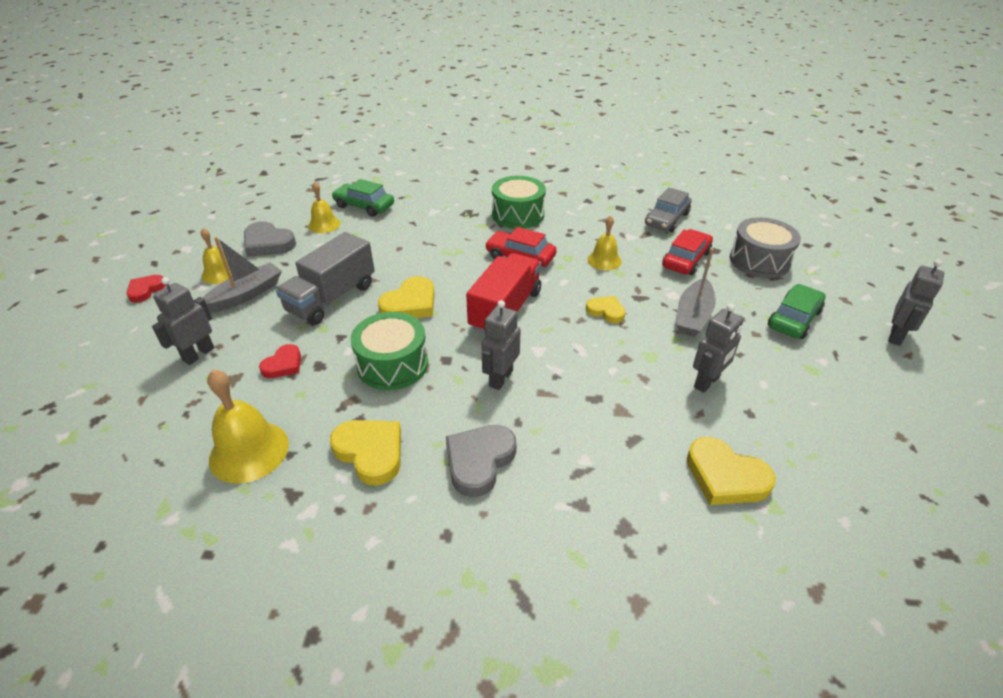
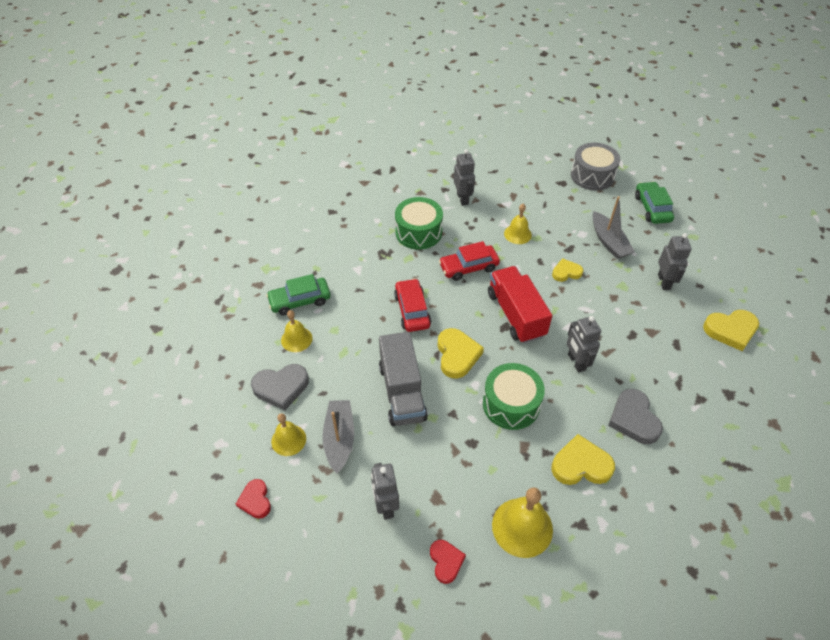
camera: 45 degrees left, 10 degrees up
red heart [259,344,301,378] -> red heart moved to [430,540,466,584]
grey car [645,187,691,232] -> none
red car [662,229,713,275] -> red car moved to [394,279,431,332]
grey robot [888,259,944,346] -> grey robot moved to [454,149,475,206]

